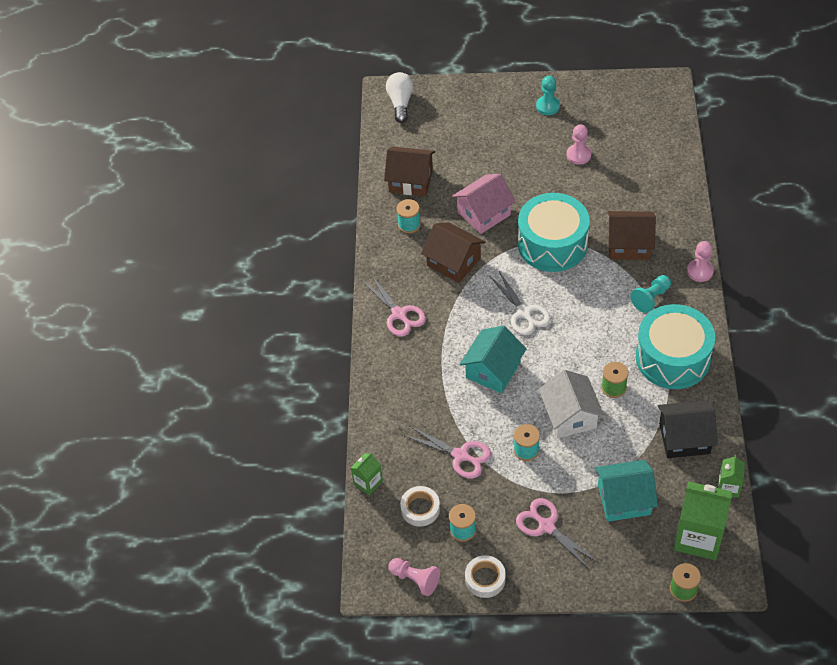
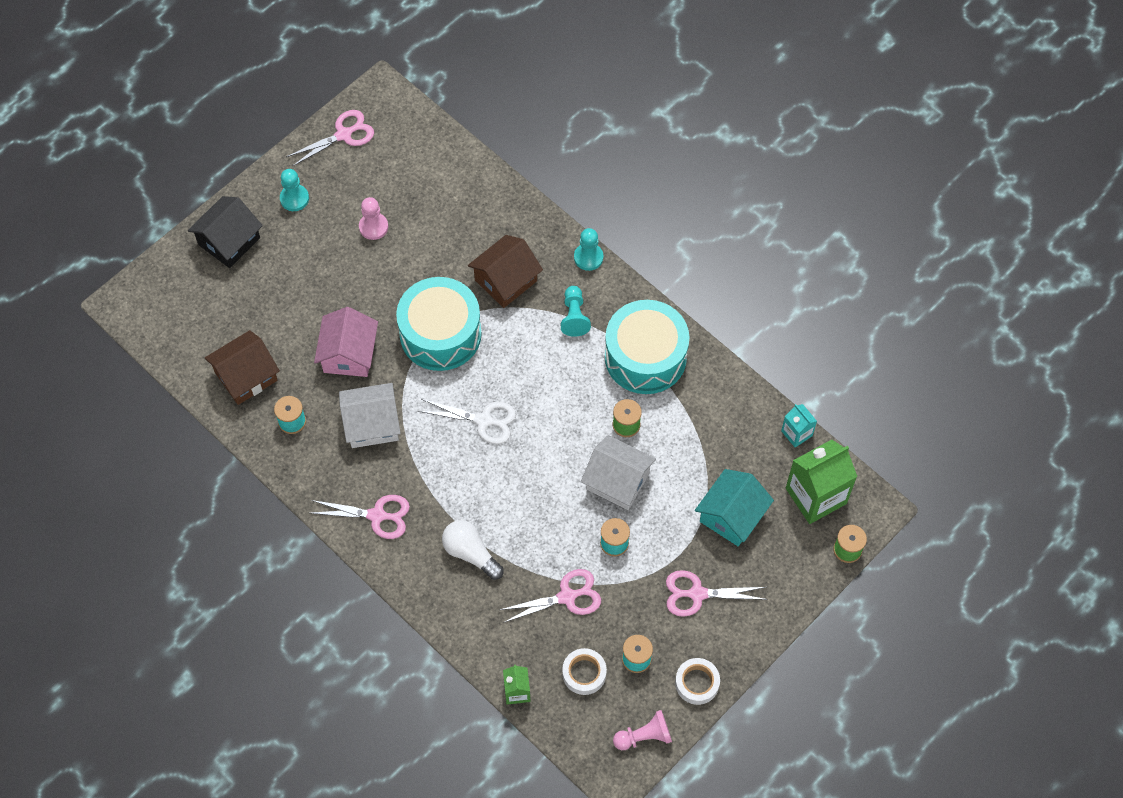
camera: 50 degrees left, 10 degrees up
white light bulb [386,72,414,123] -> white light bulb moved to [442,520,504,580]
brown house [421,222,485,283] -> white house [339,383,401,448]
turquoise house [460,326,527,393] -> none
black house [658,400,718,458] -> black house moved to [188,196,263,268]
pink pawn [687,241,714,282] -> turquoise pawn [574,228,603,271]
green carton [718,455,745,498] -> turquoise carton [781,404,817,447]
none -> pink scissors [286,110,374,167]

